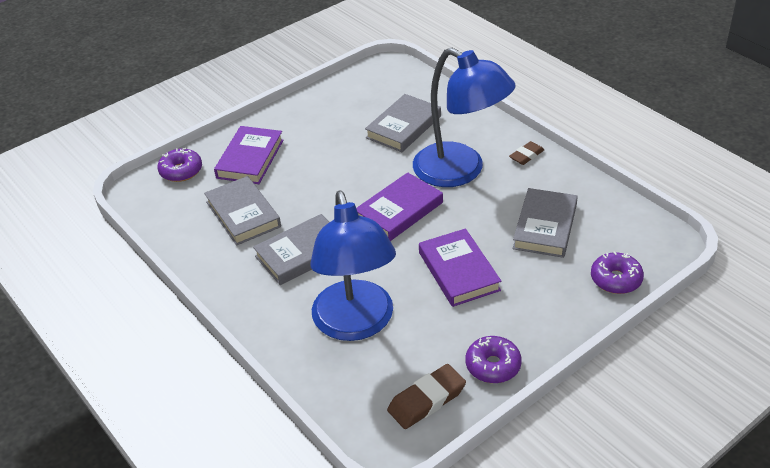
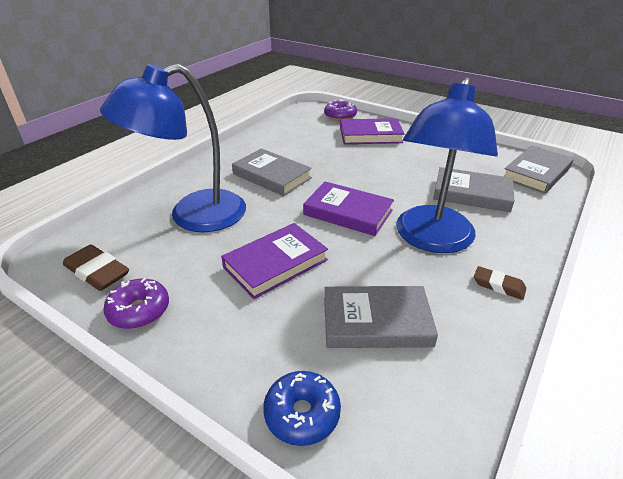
camera: 70 degrees right, 5 degrees down
grey book [204,176,281,246] -> grey book moved to [504,145,574,194]
purple donut [591,251,644,294] -> blue donut [263,371,341,446]

